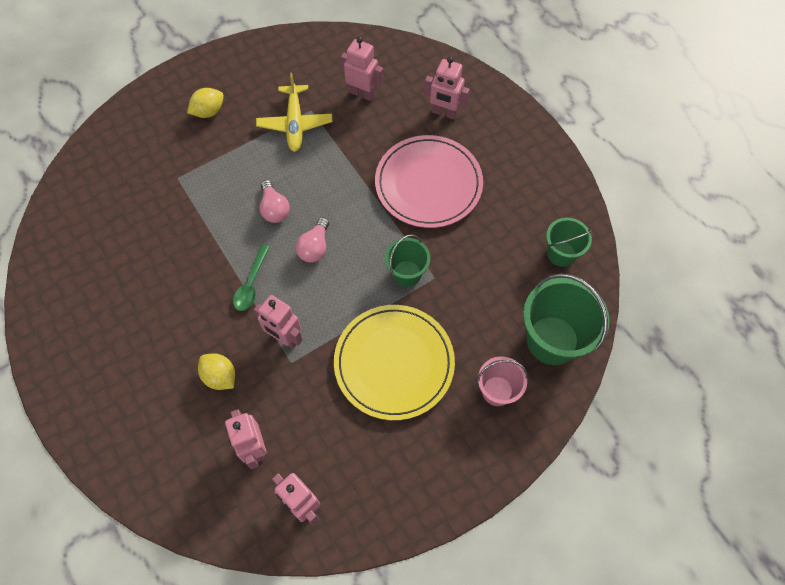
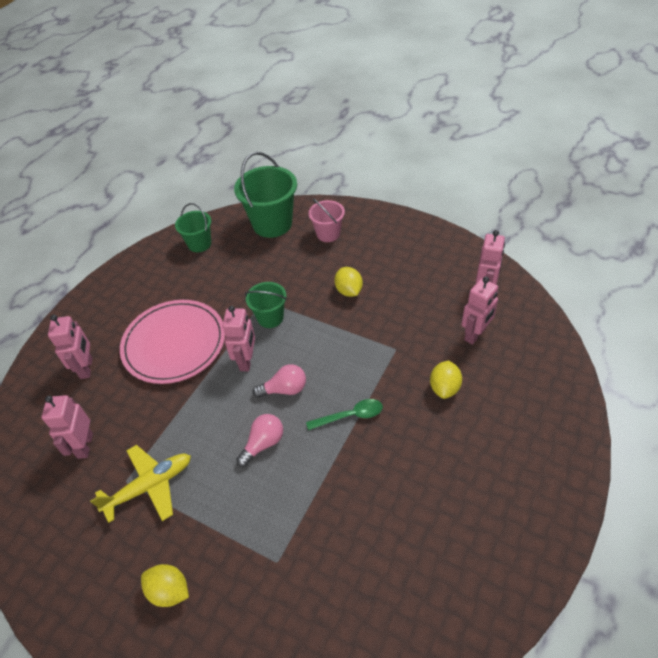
camera: 115 degrees left, 15 degrees down
pink robot [254,295,303,349] -> pink robot moved to [222,306,255,371]
yellow plate [334,305,455,420] -> yellow lemon [334,267,363,297]

